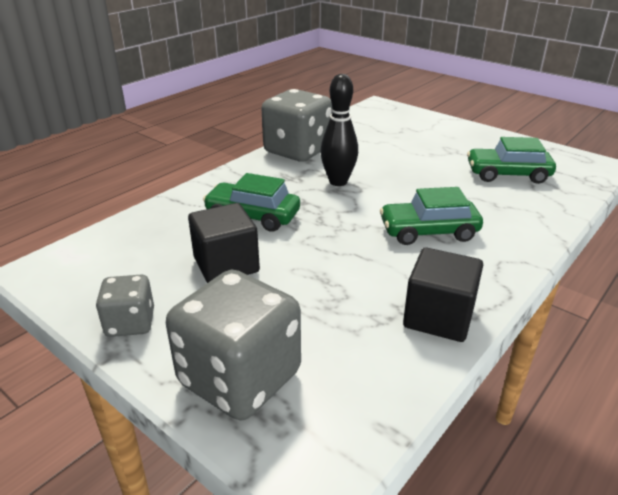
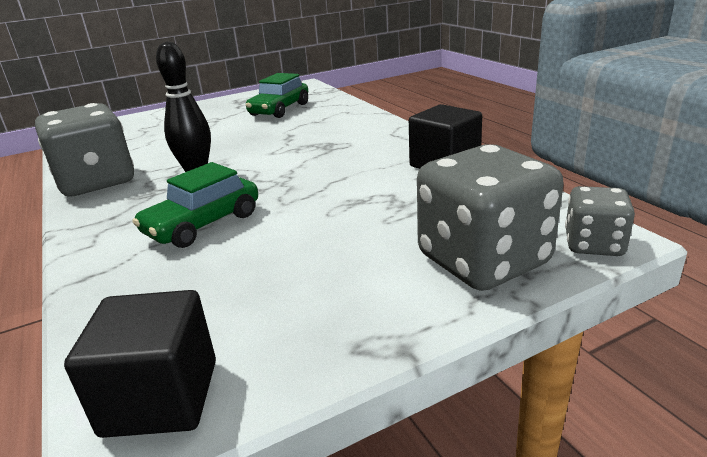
camera: 65 degrees left, 5 degrees down
grey dice [96,275,154,337] -> grey dice moved to [565,186,635,256]
black cube [188,203,260,283] -> black cube moved to [64,290,216,438]
green car [380,187,483,245] -> none

